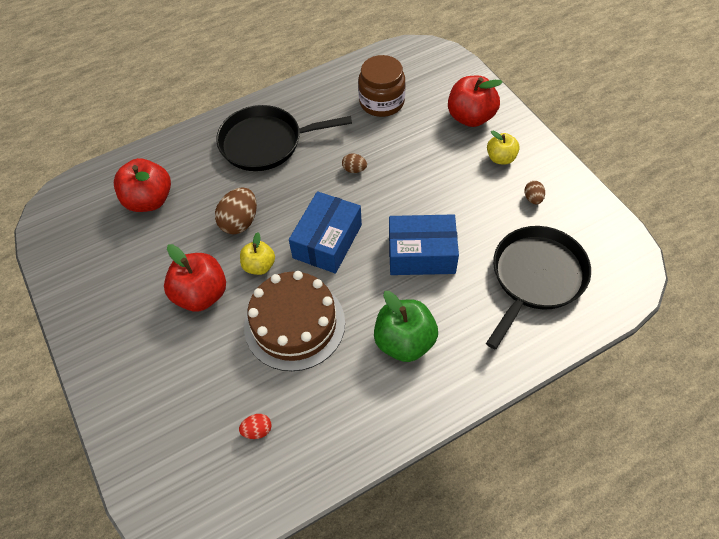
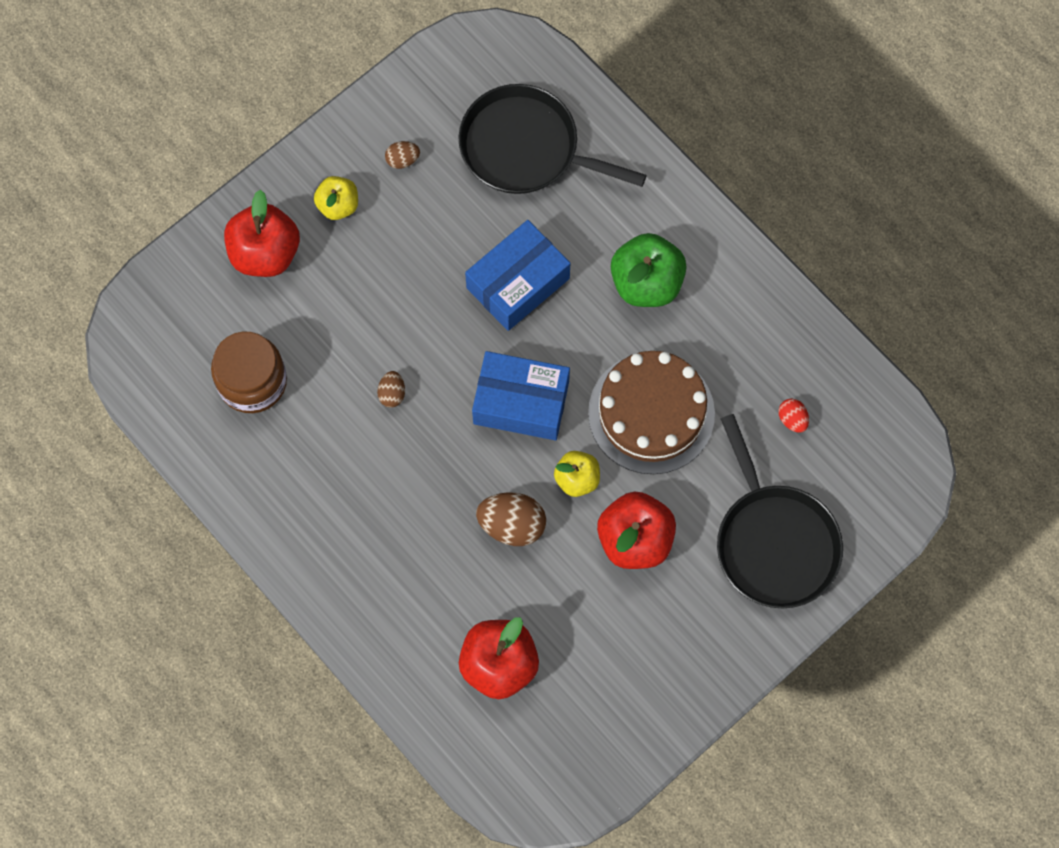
camera: 105 degrees left, 15 degrees up
black pan [216,105,352,171] -> black pan moved to [717,414,843,608]
blue box [389,214,459,275] -> blue box turned 60 degrees clockwise [465,220,570,331]

